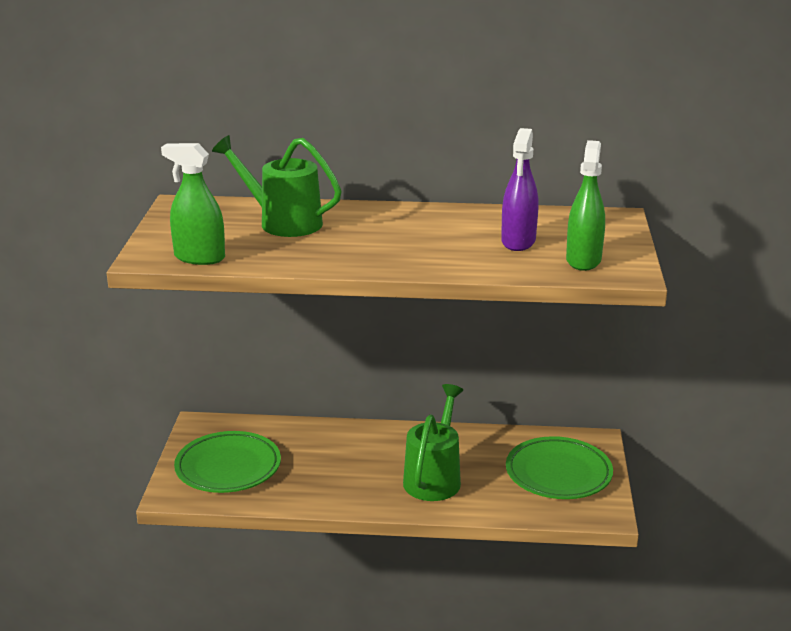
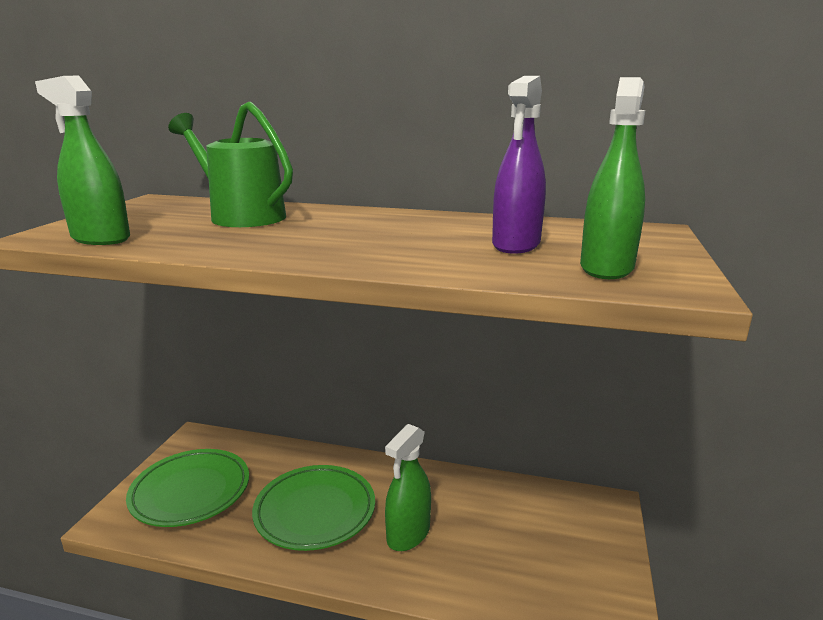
camera: 10 degrees right, 5 degrees down
green watering can [403,384,463,501] -> green spray bottle [385,424,431,551]
green plate [506,436,613,499] -> green plate moved to [252,465,375,551]

